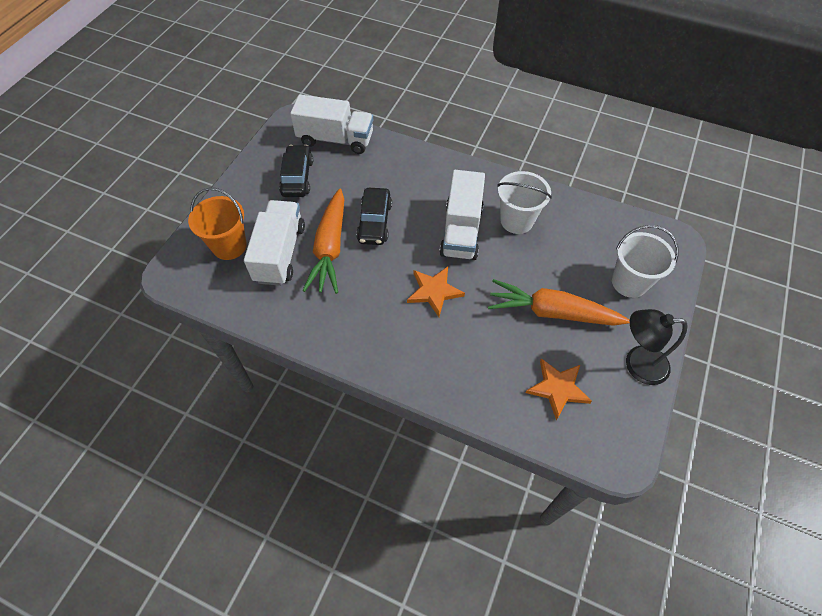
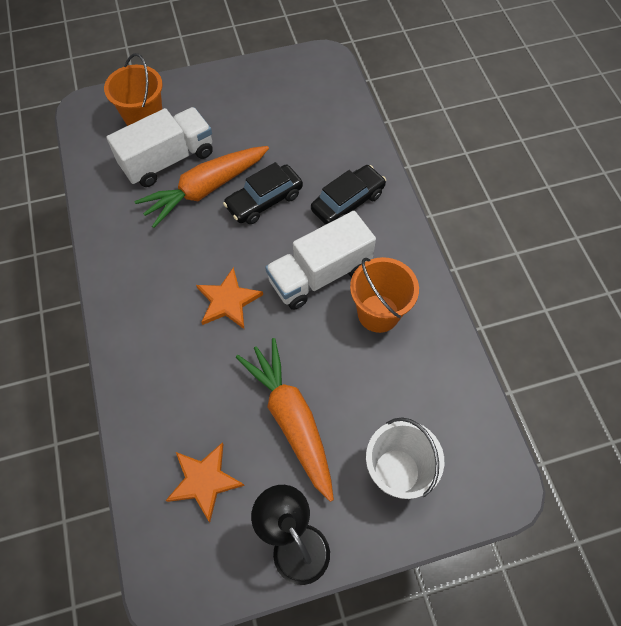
camera: 50 degrees right, 5 degrees up
black car [279,145,313,197] -> black car moved to [311,165,386,225]
white truck [290,94,373,154] -> none
white bucket [497,171,552,234] -> orange bucket [350,257,419,333]

